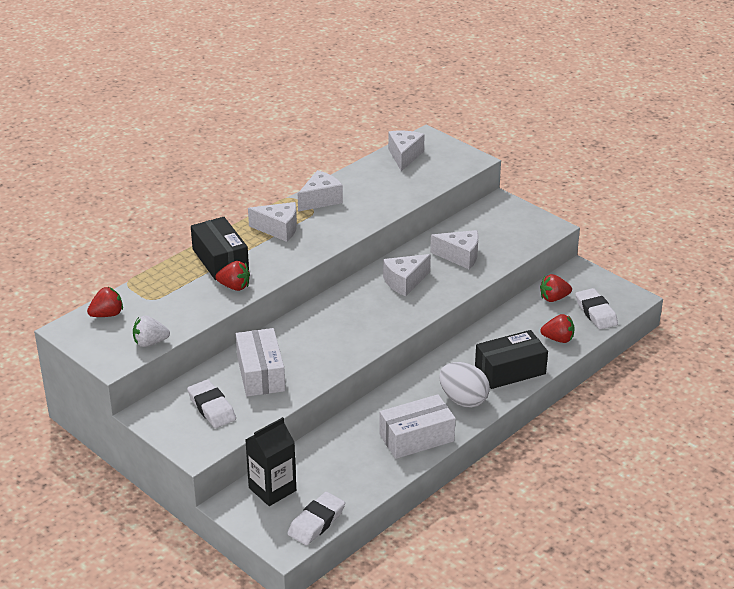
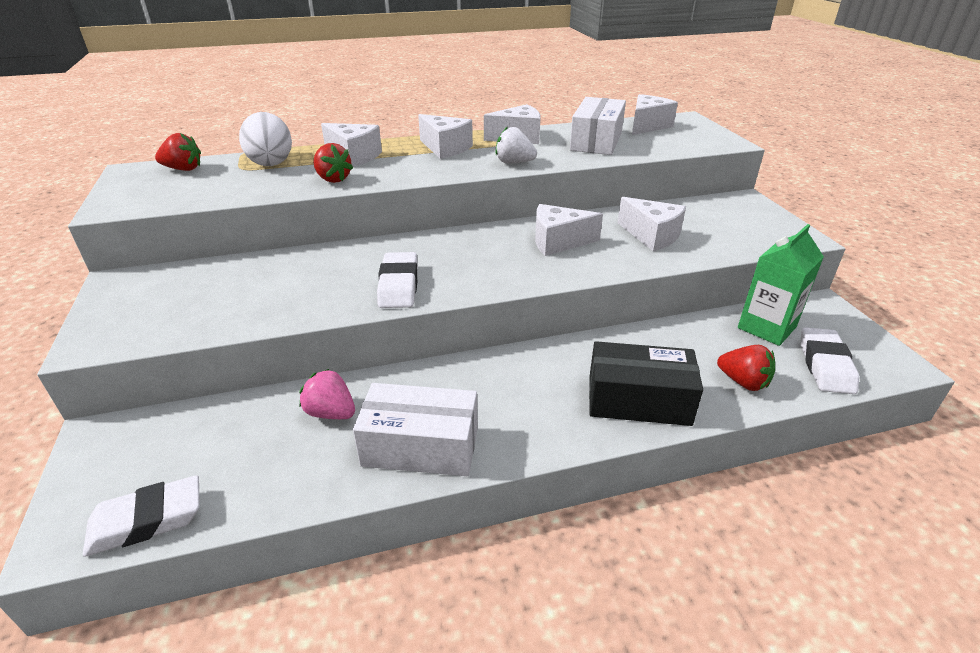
camera: 30 degrees right, 0 degrees up
white strawberry [133,316,170,347] -> white strawberry moved to [495,126,537,163]
white eraser [187,380,236,428] -> white eraser moved to [377,252,418,308]
black box [191,217,249,280] -> white cheese [321,123,382,167]
white box [236,328,285,397] -> white box moved to [570,97,626,155]
black carton [245,417,296,506] -> none
white egg [439,362,490,407] -> white egg moved to [239,112,292,166]
red strawberry [540,274,572,302] -> green carton [738,224,824,346]
none -> pink strawberry [300,369,355,419]

